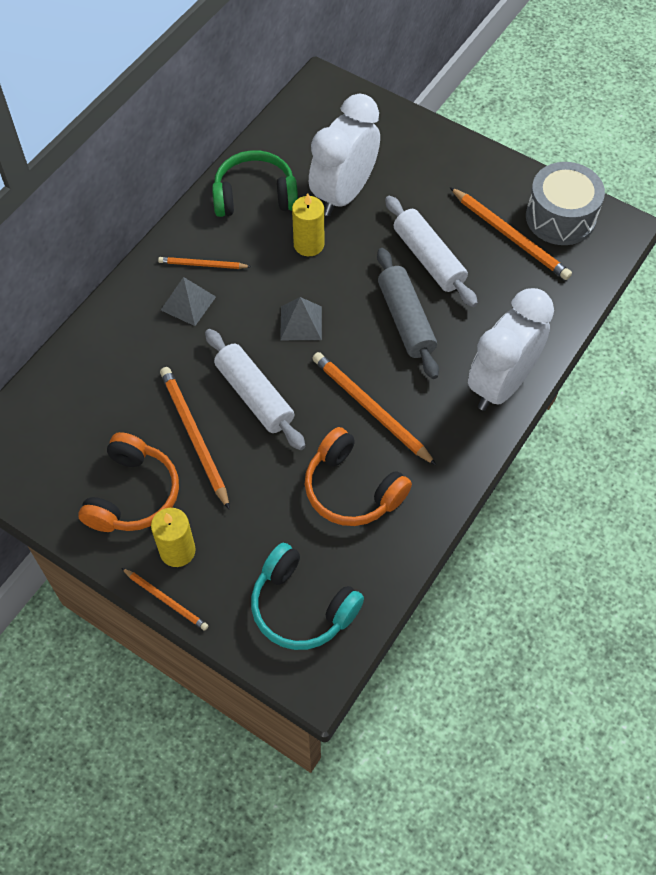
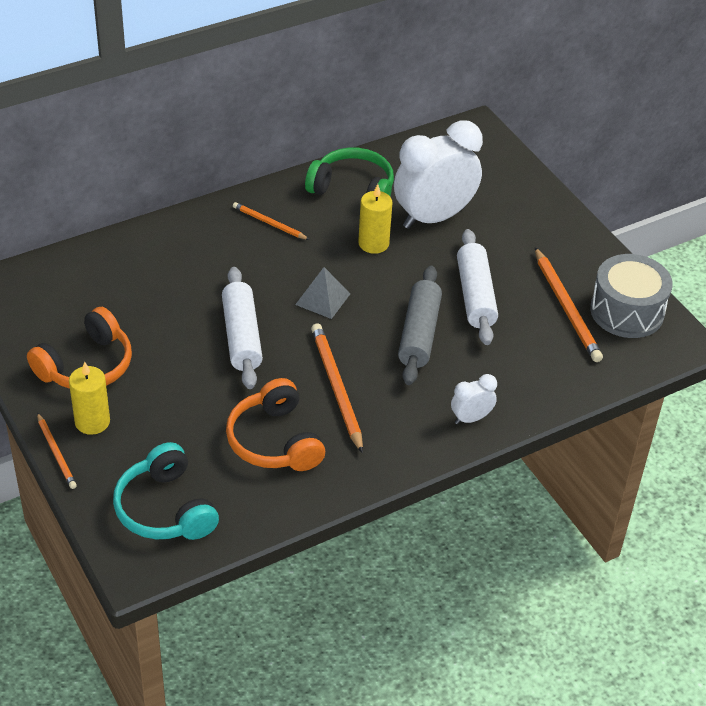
camera: 25 degrees right, 15 degrees down
orange pencil [160,367,230,510] -> none
grey pyramid [161,277,216,326] -> none
white clock [468,288,554,411] -> white clock [451,374,497,424], size x0.45

